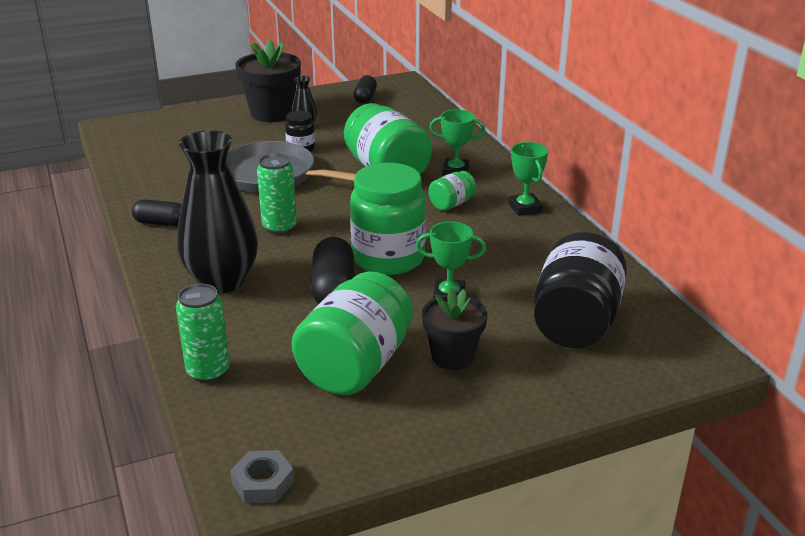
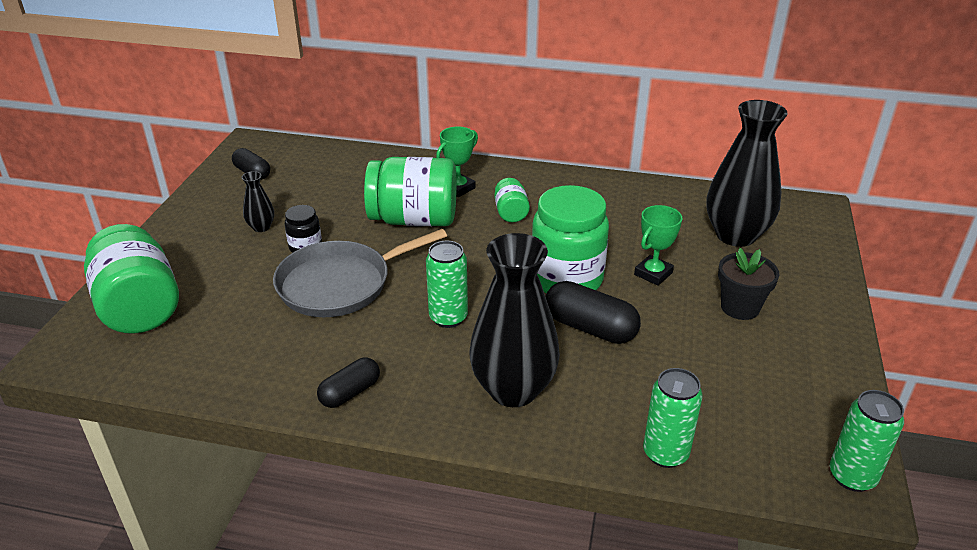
camera: 55 degrees left, 5 degrees up
grey nut [230,450,294,504] -> green can [830,390,904,492]
black flower pot [235,39,301,122] -> none
green jar [292,272,413,395] -> green jar moved to [84,224,179,334]
green trophy [508,142,548,216] -> none
black jar [534,232,627,348] -> black vase [707,100,788,247]

